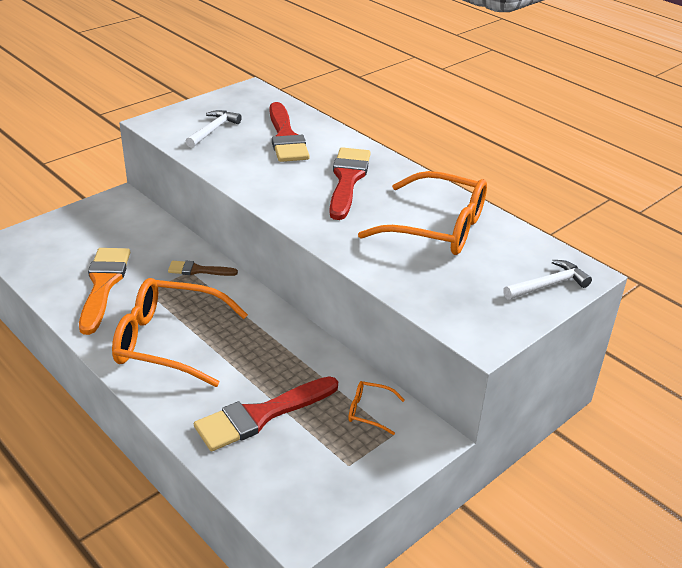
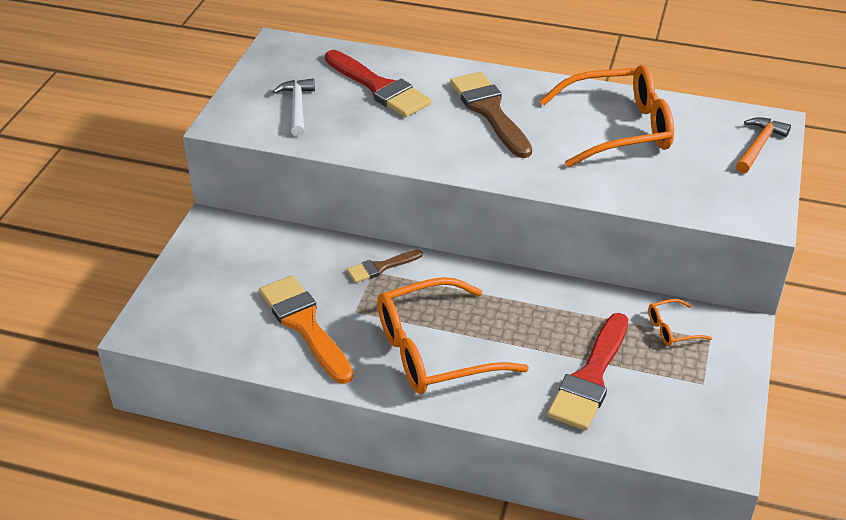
camera: 30 degrees left, 5 degrees up
red brush [329,147,371,220] -> brown brush [450,72,532,158]
white hammer [503,260,592,300] -> orange hammer [736,117,791,173]

